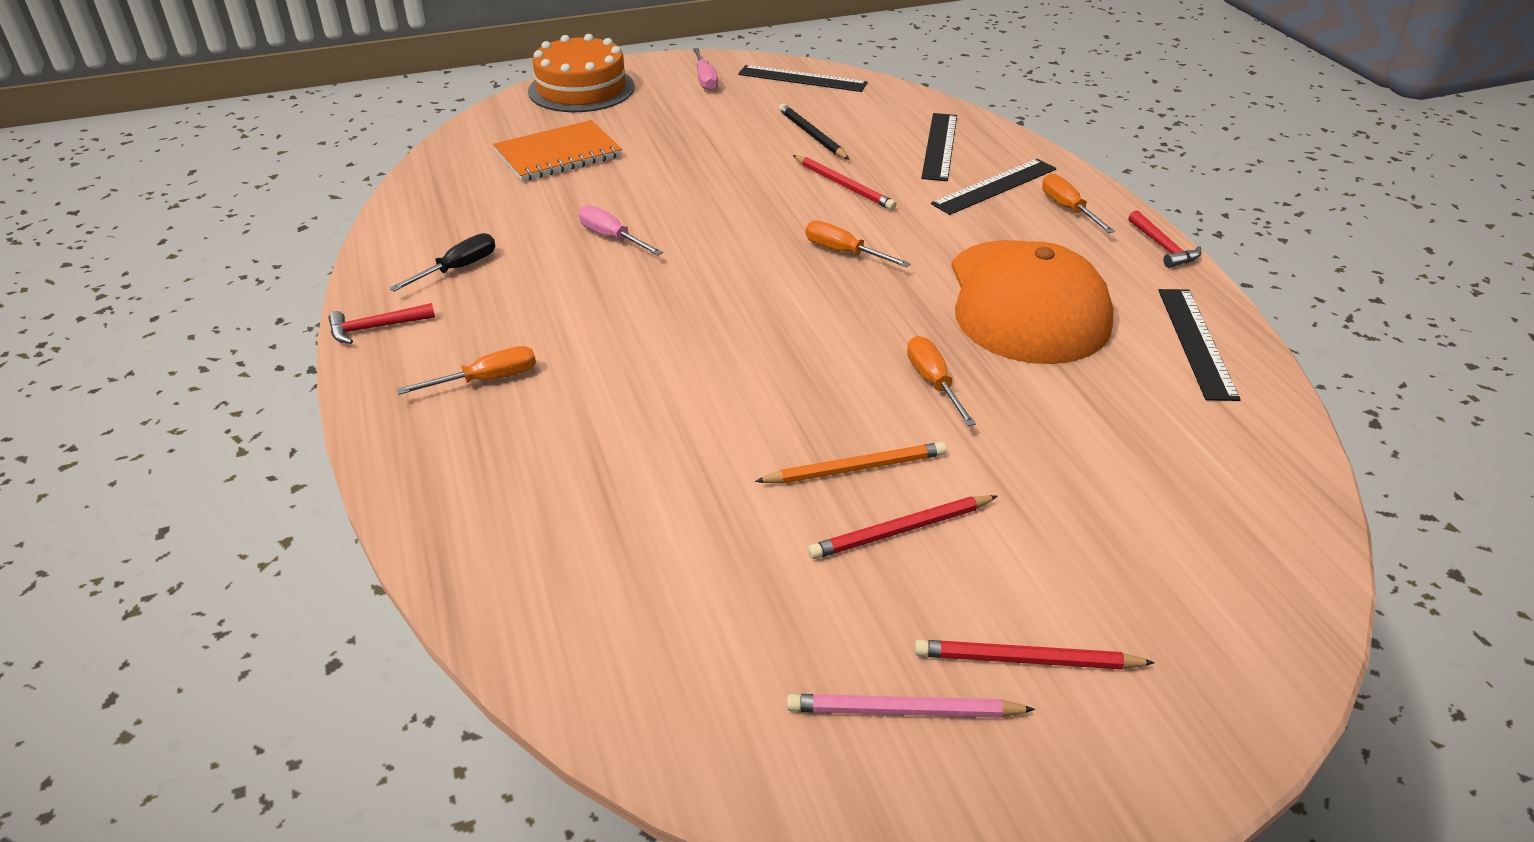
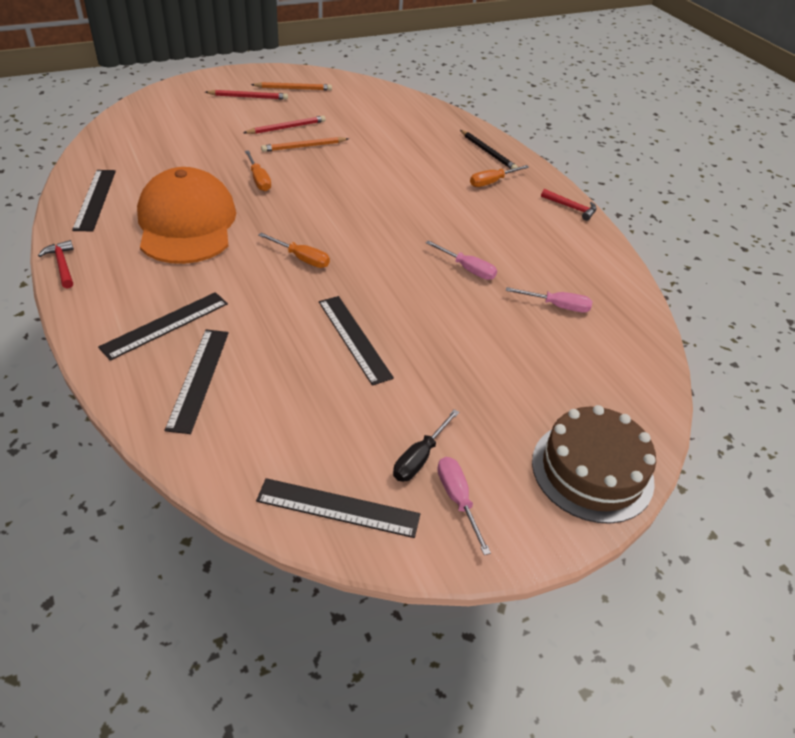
camera: 170 degrees right, 5 degrees up
red hammer [328,303,435,344] -> red hammer turned 60 degrees clockwise [541,189,596,221]
black screwdriver [389,233,495,292] -> black screwdriver moved to [393,409,459,482]
orange notebook [493,120,622,181] -> none
orange cake [528,34,634,112] -> brown cake [532,405,656,524]
black pencil [779,104,850,160] -> black pencil moved to [460,130,518,169]
pink pencil [787,694,1035,718] -> orange pencil [251,82,332,90]
red pencil [793,155,897,210] -> none
orange screwdriver [1042,173,1115,233] -> none
none -> black ruler [319,296,394,386]
none -> pink screwdriver [506,287,593,312]

